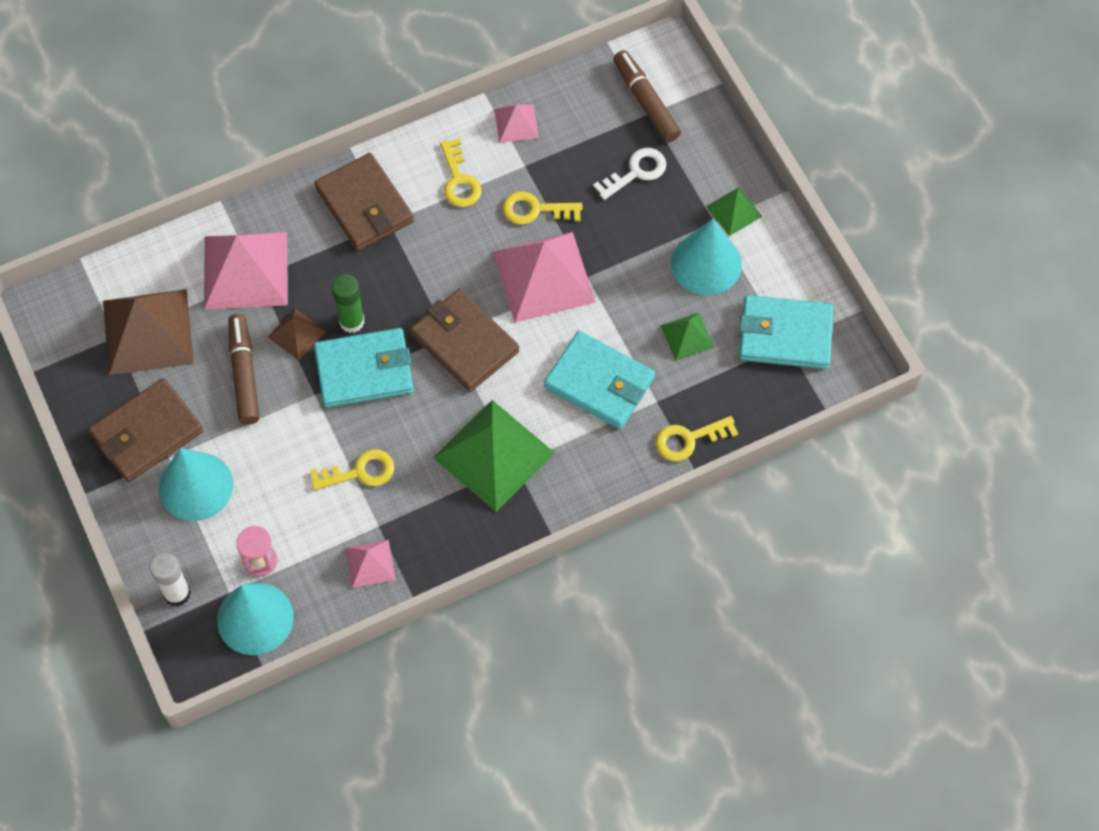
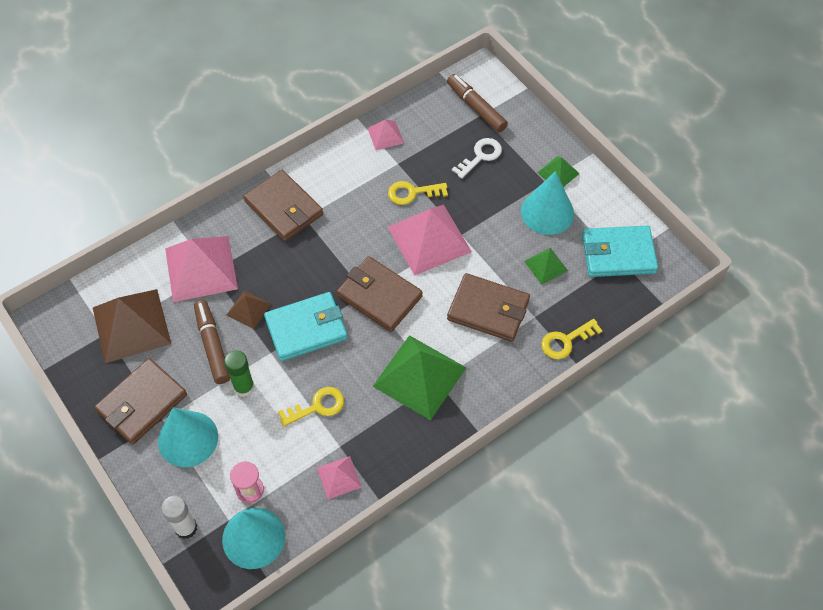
camera: 10 degrees left, 5 degrees down
green glue stick [332,274,364,333] -> green glue stick moved to [224,350,255,397]
yellow key [440,138,482,207] -> none
turquoise wallet [544,331,655,429] -> brown wallet [447,273,530,342]

